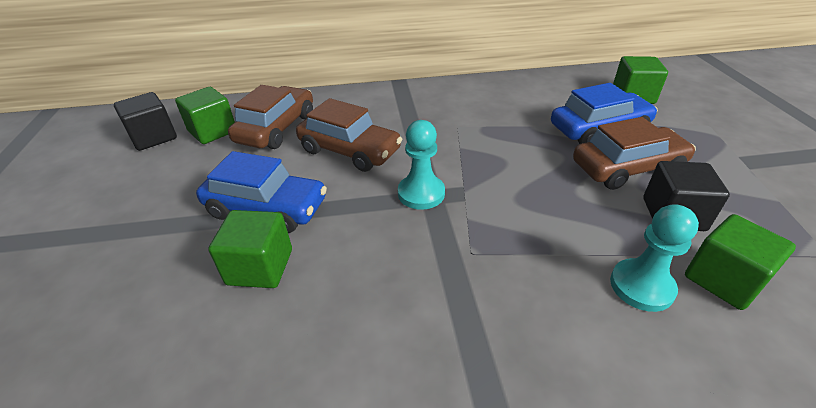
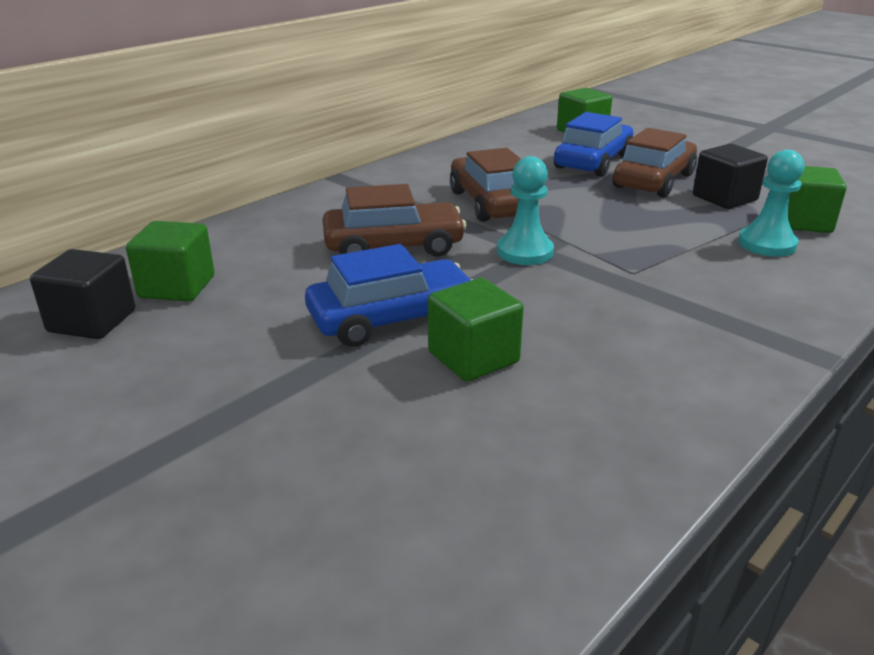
camera: 40 degrees left, 10 degrees down
brown car [228,85,313,149] -> brown car moved to [450,148,539,222]

